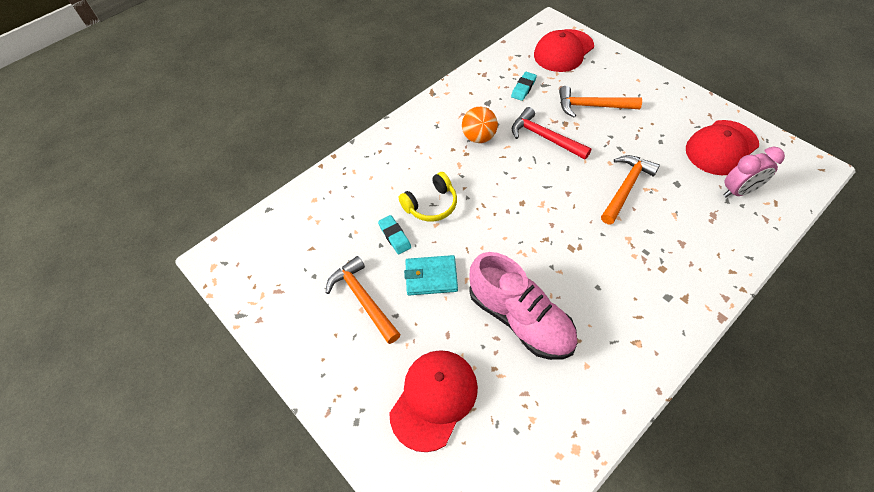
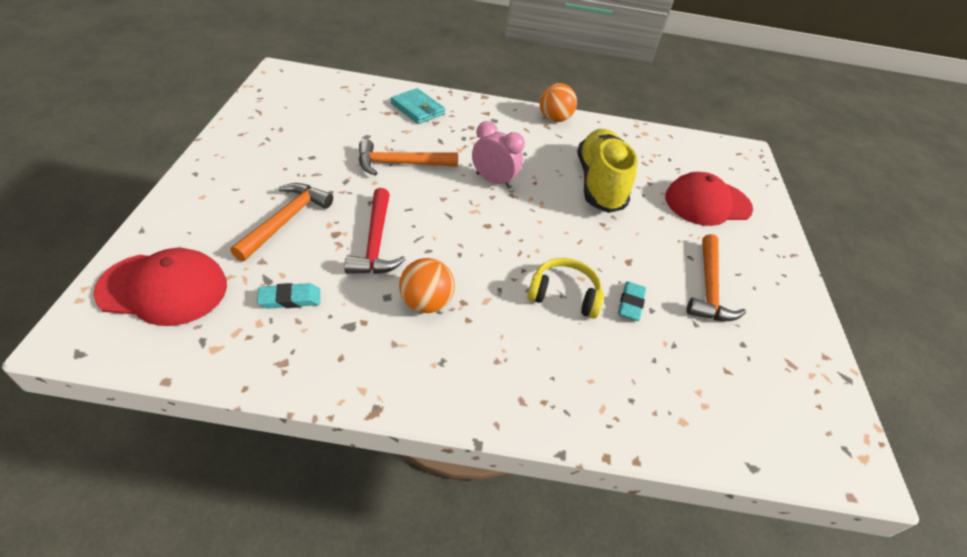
camera: 140 degrees left, 10 degrees down
turquoise wallet [404,255,458,295] -> turquoise wallet moved to [391,88,445,124]
pink shoe [469,252,577,360] -> yellow shoe [578,129,637,213]
orange hammer [559,86,642,118] -> orange hammer turned 120 degrees counterclockwise [230,183,333,261]
red cap [686,120,759,175] -> none
pink clock [724,147,785,197] -> pink clock moved to [472,121,525,189]
none -> orange ball [540,83,577,122]

